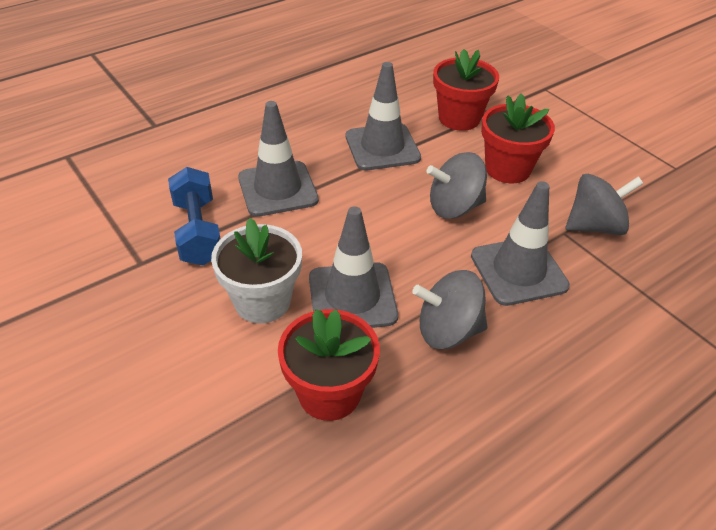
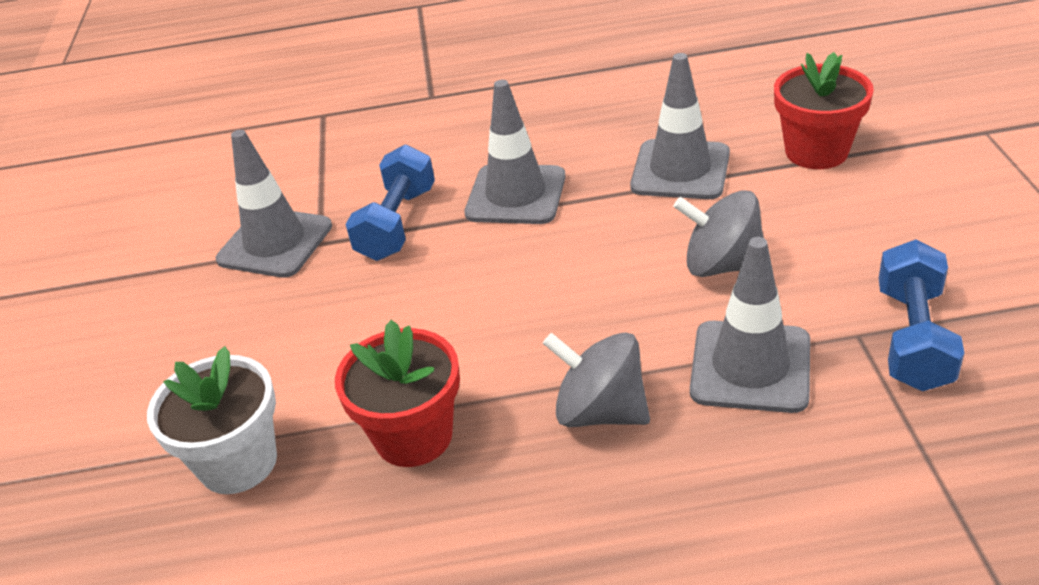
camera: 35 degrees right, 5 degrees down
white flower pot [211,218,302,323] -> white flower pot moved to [147,346,277,494]
grey traffic cone [309,206,398,328] -> grey traffic cone moved to [216,130,332,278]
red flower pot [481,93,555,183] -> none
grey spinning top [566,174,644,235] -> blue dumbbell [879,240,964,391]

